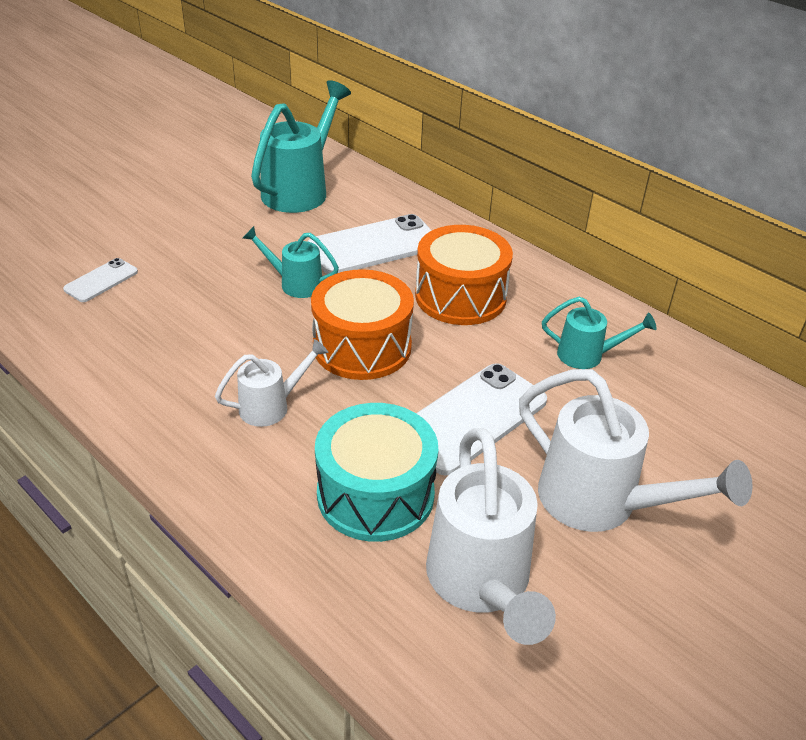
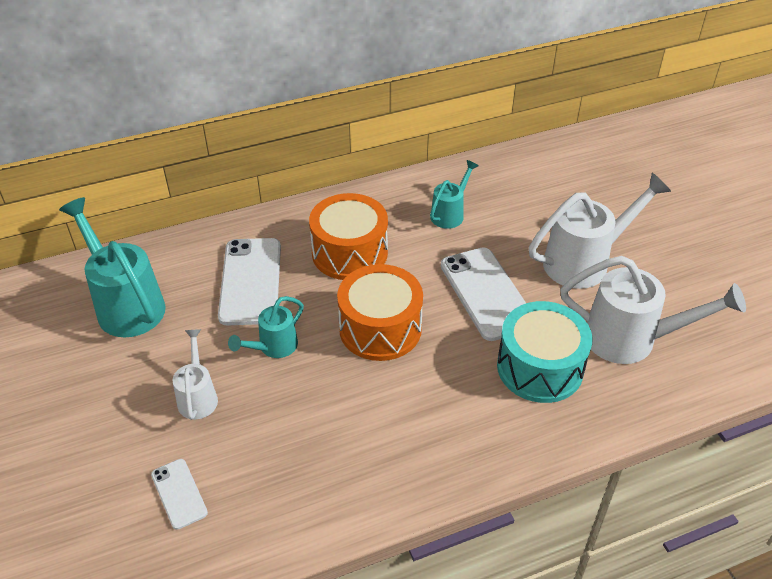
camera: 65 degrees left, 5 degrees up
white watering can [215,339,328,427] -> white watering can moved to [173,329,218,420]

